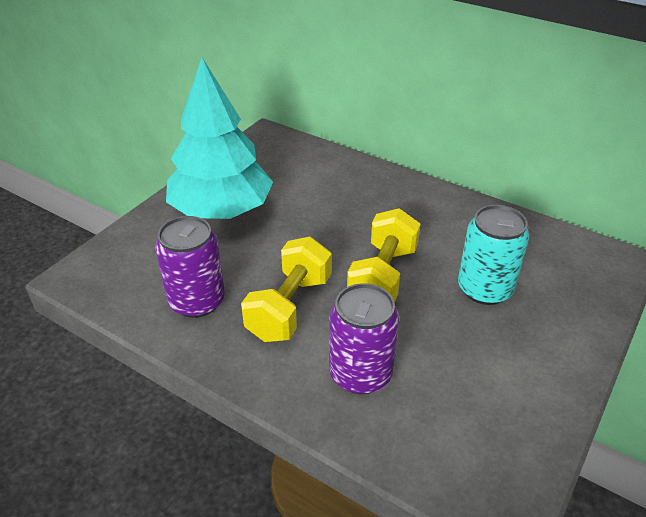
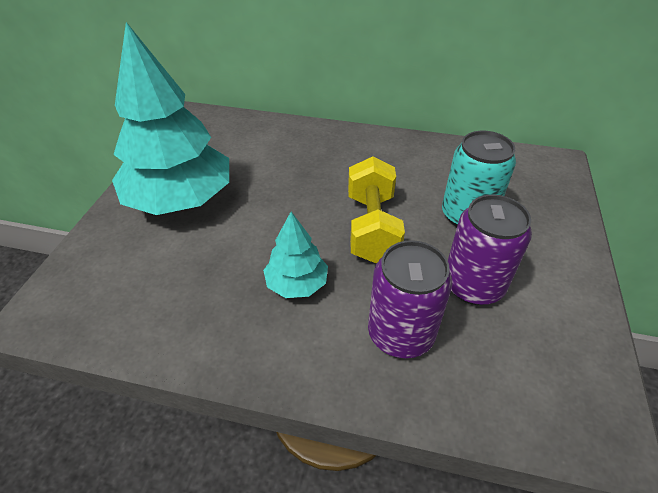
camera: 20 degrees left, 5 degrees up
purple can [155,216,225,318] -> purple can moved to [448,195,532,305]
yellow dumbbell [241,237,332,342] -> turquoise tree [263,212,328,298]

